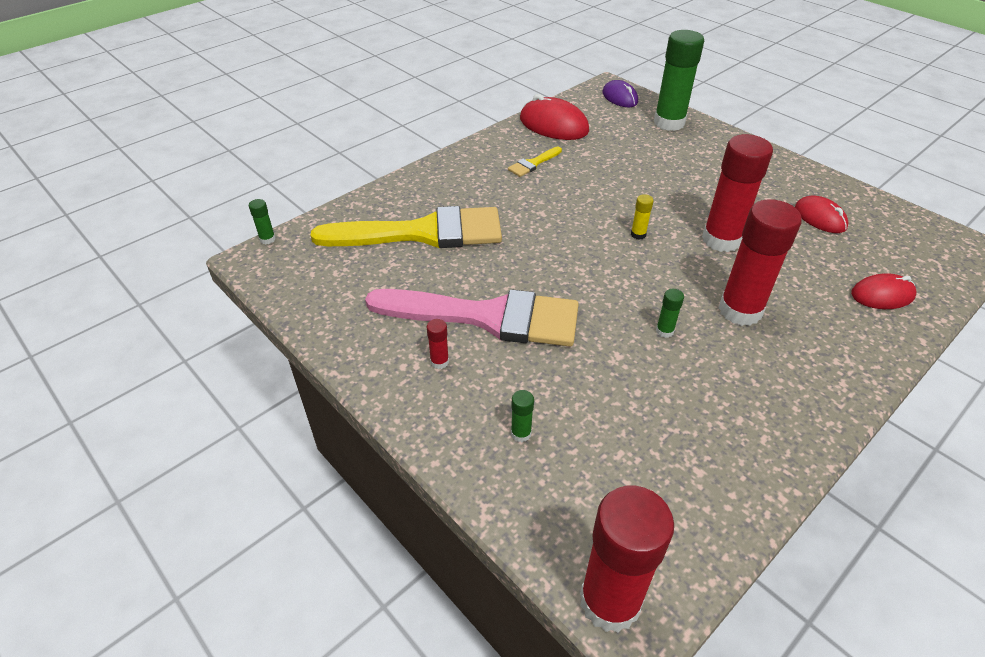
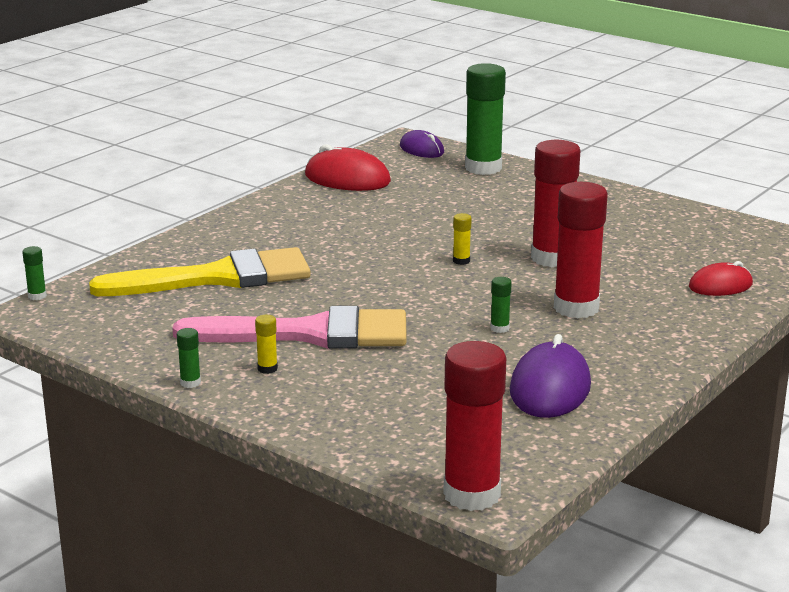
camera: 10 degrees left, 20 degrees down
red glue stick [427,319,449,369] -> yellow glue stick [255,315,278,374]
yellow brush [508,147,562,177] -> none
green glue stick [511,390,534,442] -> green glue stick moved to [177,328,201,388]
red mouse [795,196,849,233] -> none
none -> purple mouse [510,334,591,418]

